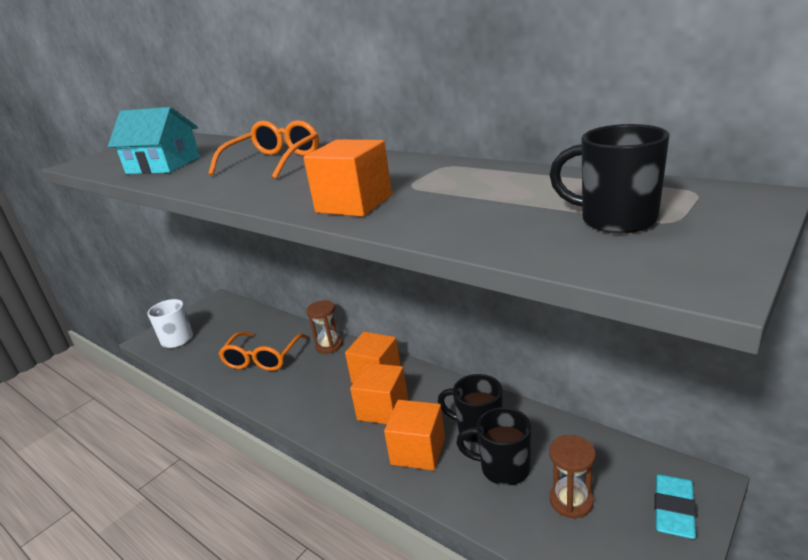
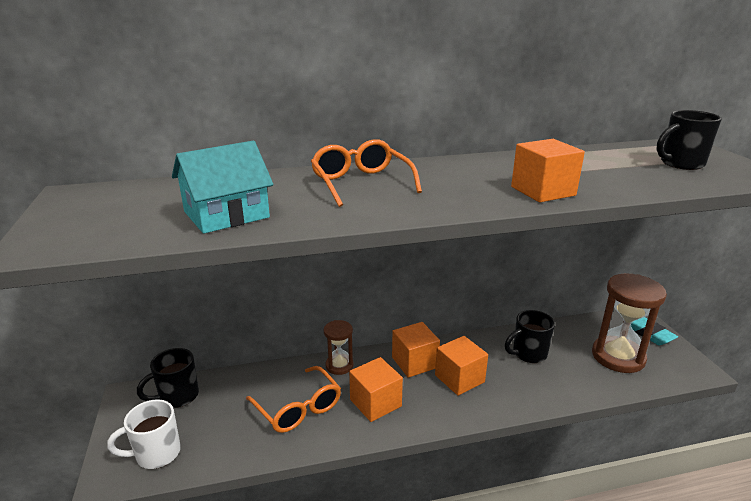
camera: 55 degrees left, 0 degrees up
orange cube [384,400,445,471] -> orange cube moved to [349,357,403,422]
black mug [456,407,531,486] -> black mug moved to [137,348,199,408]
brown hourglass [549,435,596,518] -> brown hourglass [592,273,667,373], size x1.84

